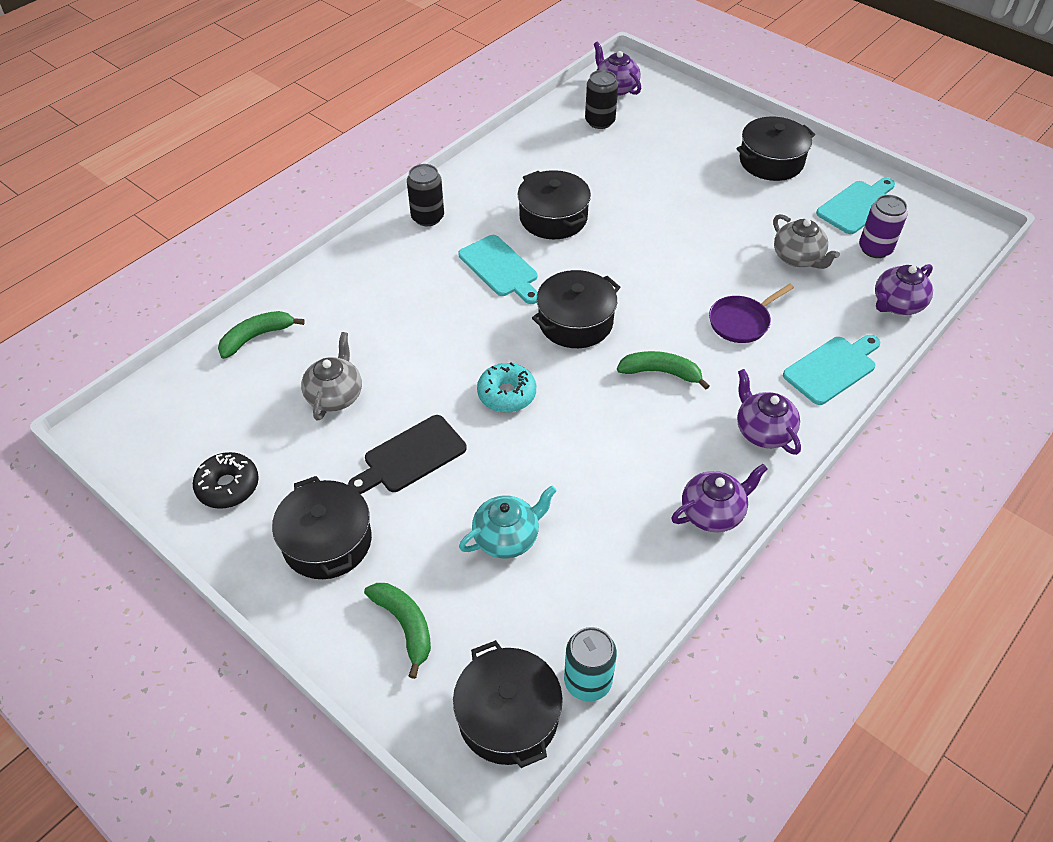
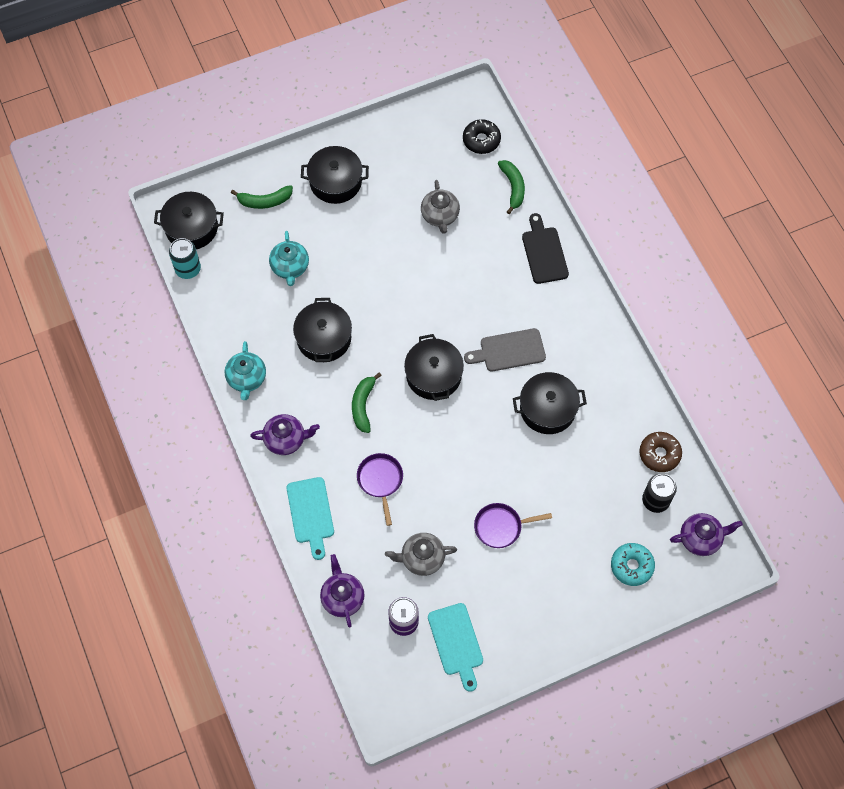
camera: 115 degrees right, 15 degrees up
black donut [193,452,259,509] -> black donut moved to [463,119,501,154]
grey teapot [301,332,362,421] -> grey teapot turned 45 degrees clockwise [421,180,460,234]
black cutting board [348,415,467,494] -> black cutting board moved to [522,213,569,284]
black can [407,164,444,226] -> none
turquoise cutting board [458,235,538,304] -> grey cutting board [464,328,546,372]
turquoise donut [477,363,536,413] -> turquoise donut moved to [611,543,655,586]
green banana [617,351,710,390] -> green banana turned 150 degrees clockwise [352,372,382,433]
purple teapot [671,464,768,532] -> turquoise teapot [225,341,266,400]
black pot [736,117,815,181] -> black pot moved to [293,298,352,362]
none -> purple pan [474,503,552,548]
none -> brown donut [639,432,682,472]

